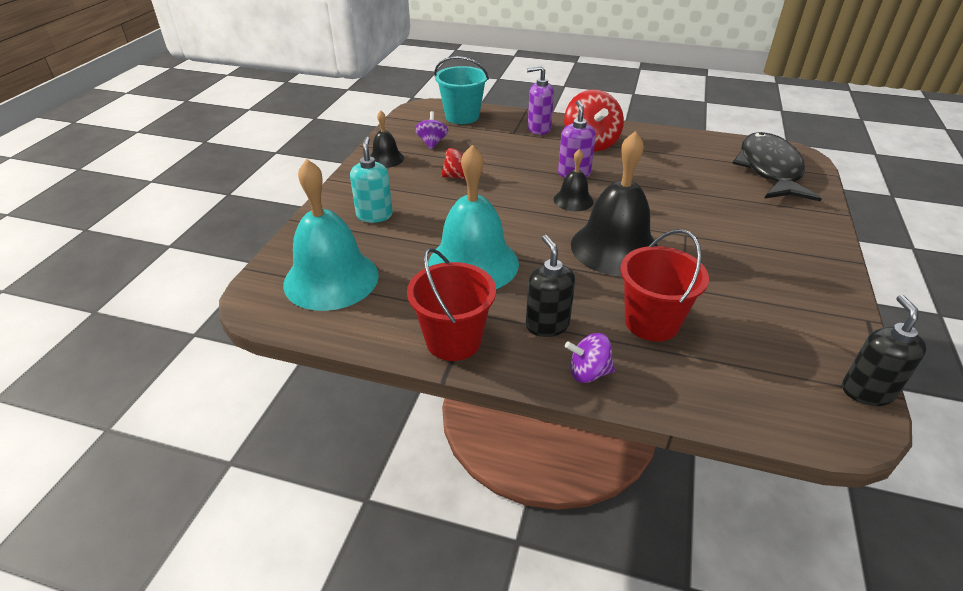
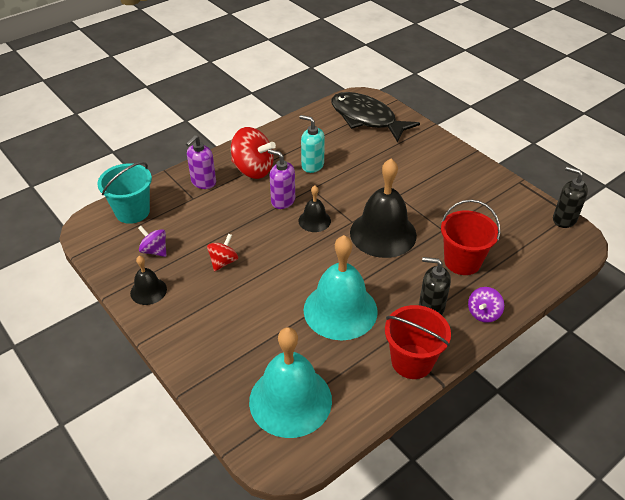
camera: 55 degrees left, 5 degrees up
turquoise soap dispenser [350,137,393,223] -> turquoise soap dispenser moved to [300,115,325,173]

